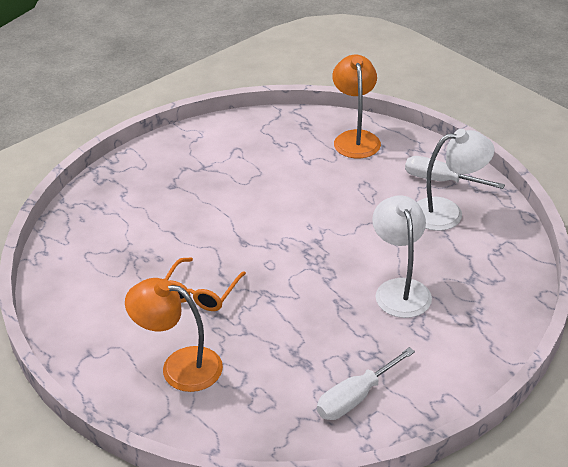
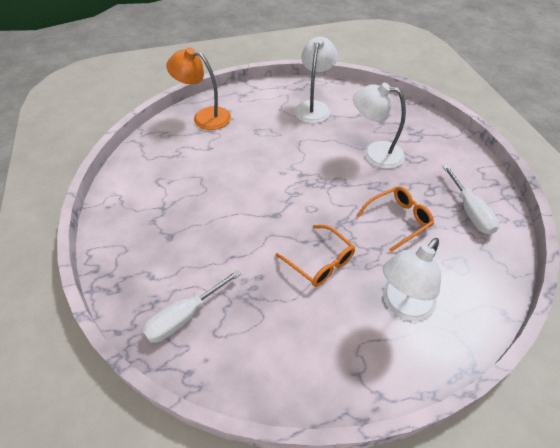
camera: 65 degrees left, 10 degrees up
orange lamp [125,278,223,392] -> white lamp [383,238,441,321]
white screwdriver [405,156,505,189] -> white screwdriver moved to [142,270,241,343]
none -> orange glasses [356,186,434,252]

